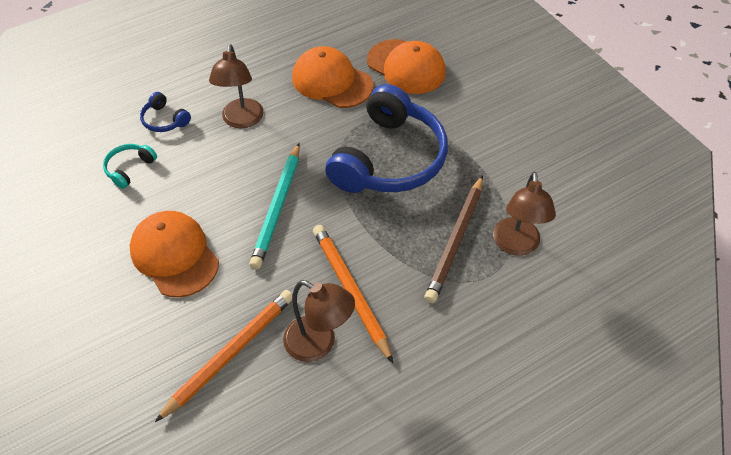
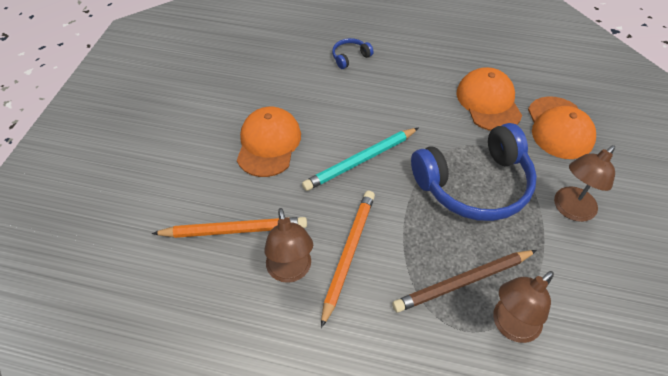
camera: 45 degrees right, 0 degrees up
turquoise headphones [103,144,157,189] -> none
blue headphones [140,92,191,132] -> blue headphones turned 60 degrees clockwise [332,38,374,69]
brown lamp [209,44,264,128] -> brown lamp moved to [554,145,615,222]

